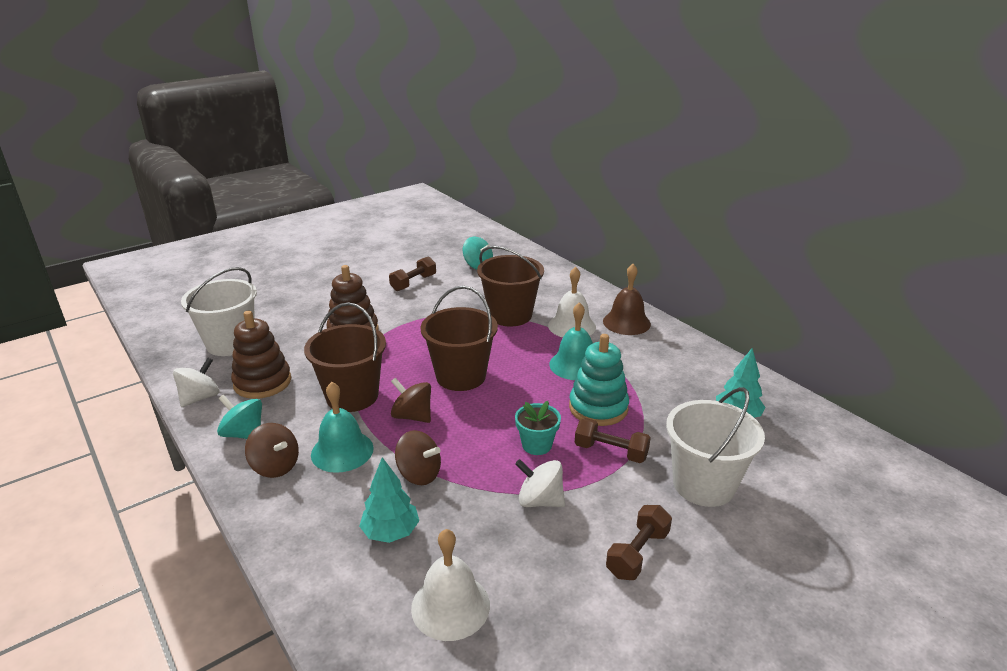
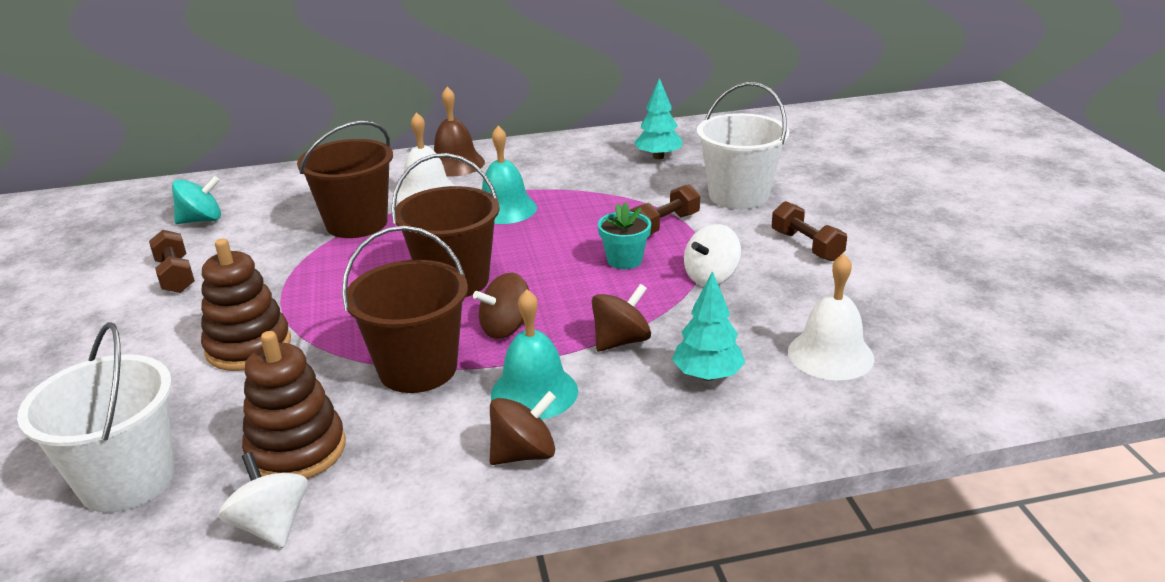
camera: 65 degrees left, 0 degrees up
turquoise spinning top [217,395,262,439] -> none
turquoise stacking toy [569,334,629,426] -> none

